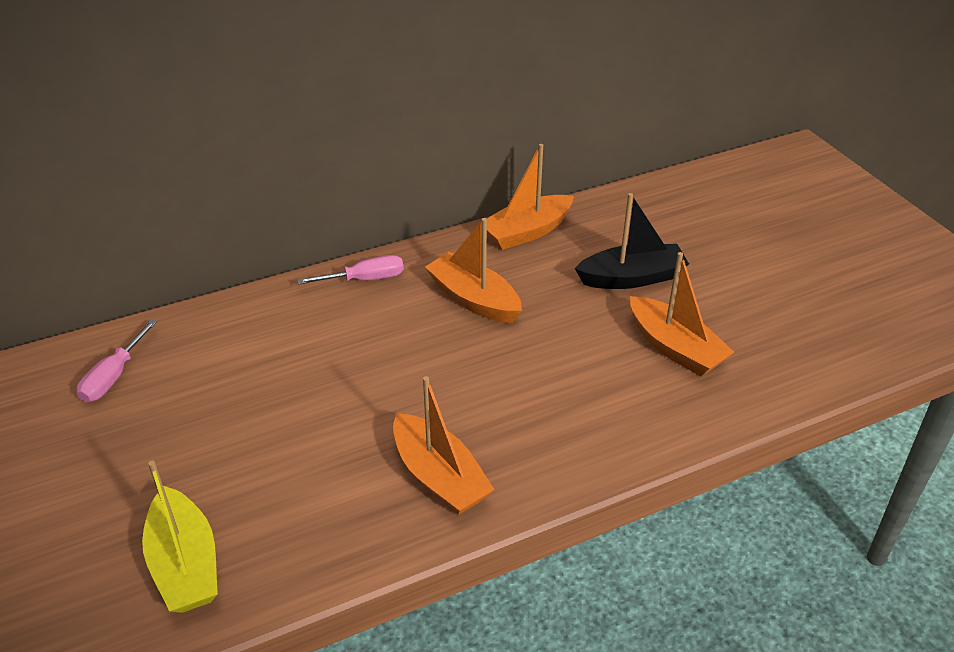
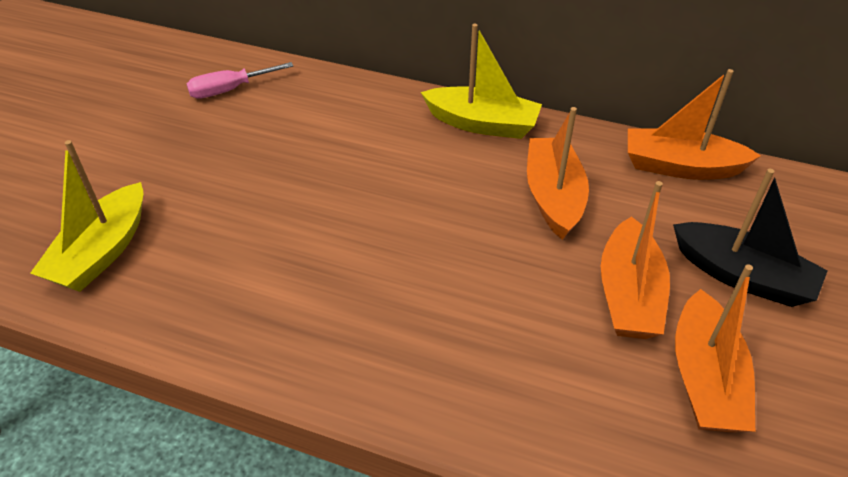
camera: 45 degrees right, 5 degrees up
pink screwdriver [297,255,404,285] -> yellow boat [421,24,542,139]
orange boat [393,376,495,515] -> orange boat moved to [601,181,670,339]

